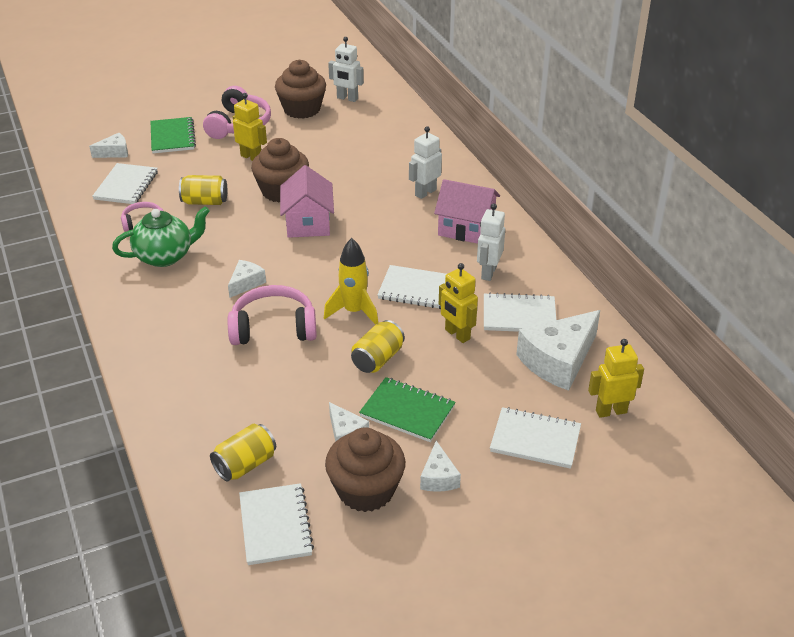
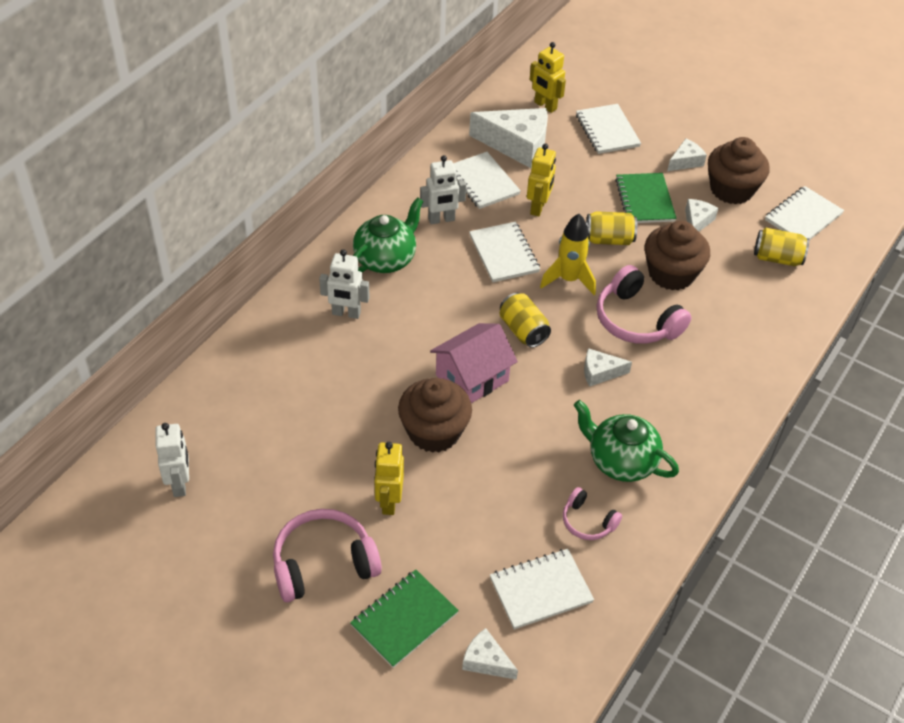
camera: 125 degrees left, 10 degrees up
yellow can [179,175,227,205] -> yellow can moved to [500,293,551,348]
brown cupcake [275,60,326,119] -> brown cupcake moved to [645,221,710,290]
pink house [434,179,500,244] -> green teapot [353,197,424,273]

